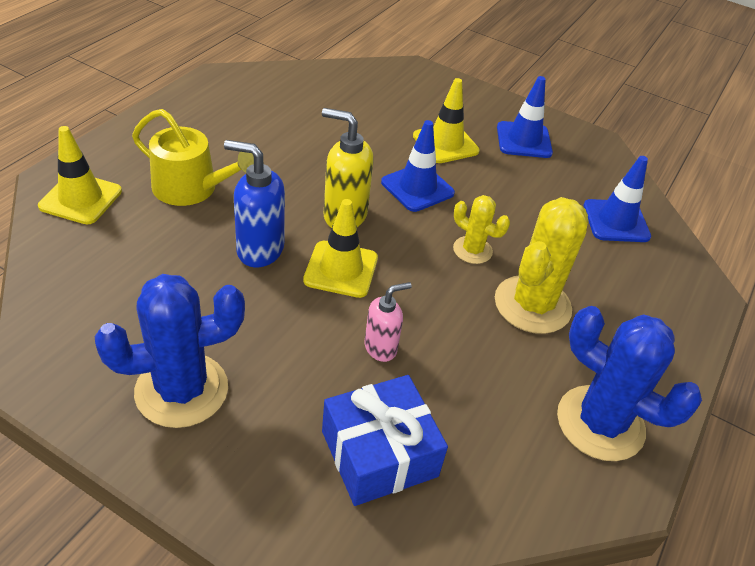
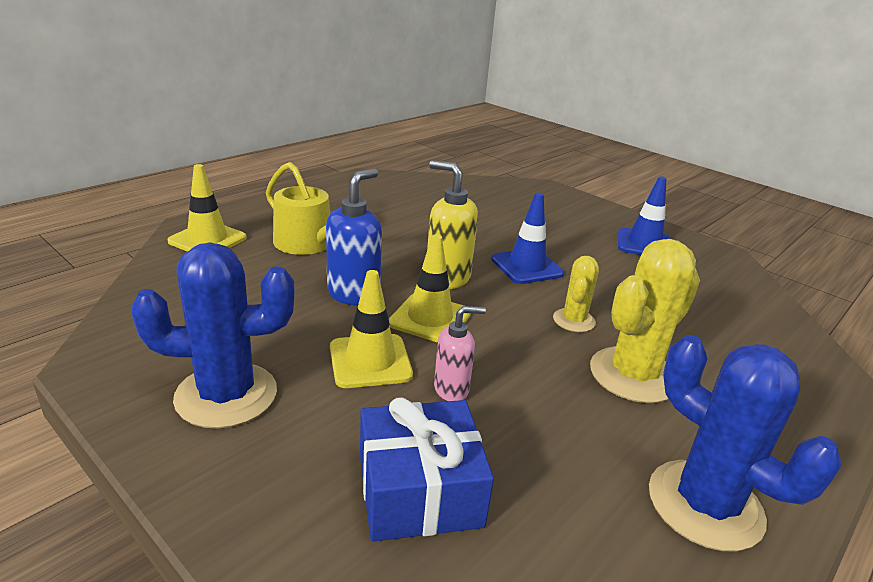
camera: 15 degrees right, 15 degrees down
blue soap dispenser [224,140,285,267] -> blue soap dispenser turned 90 degrees clockwise [326,168,382,306]
yellow traffic cone [413,78,480,163] -> yellow traffic cone moved to [330,270,413,388]
yellow cactus [453,195,510,264] -> yellow cactus turned 60 degrees clockwise [553,256,599,332]
blue traffic cone [583,156,651,242] -> none

